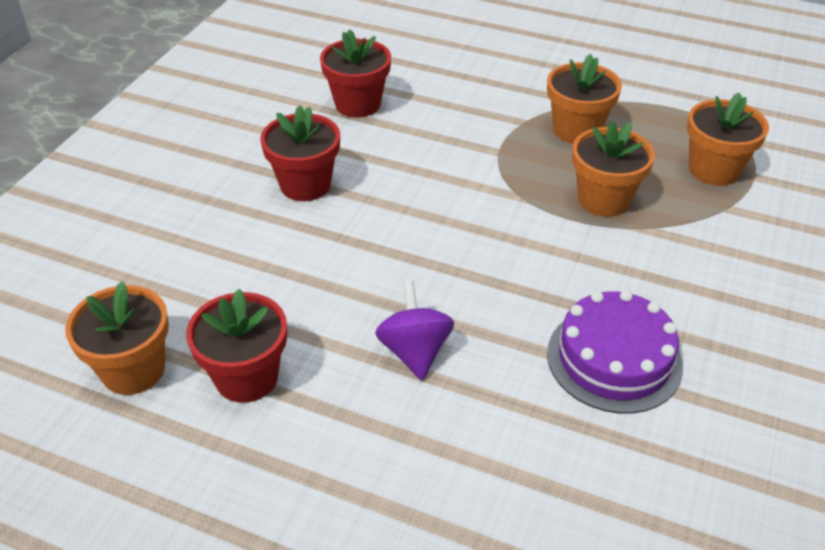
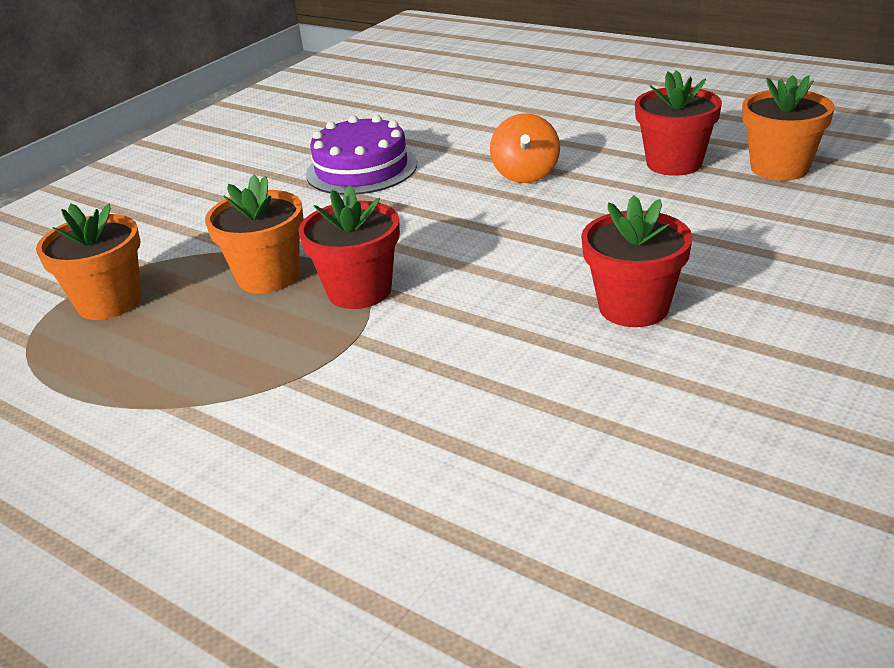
camera: 165 degrees left, 10 degrees down
red flower pot [320,29,391,118] -> red flower pot moved to [298,186,400,309]
purple spinning top [375,280,454,380] -> orange spinning top [490,113,560,183]
orange flower pot [547,54,622,144] -> none

